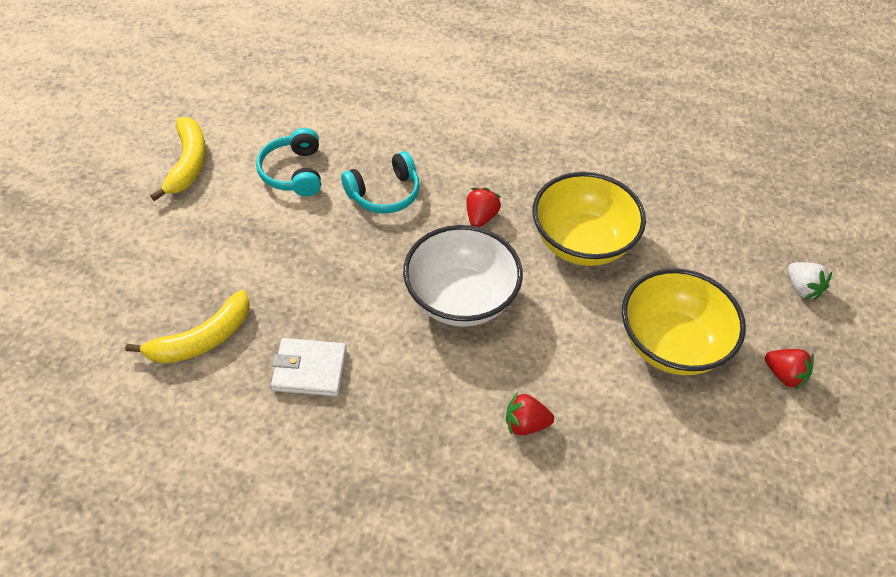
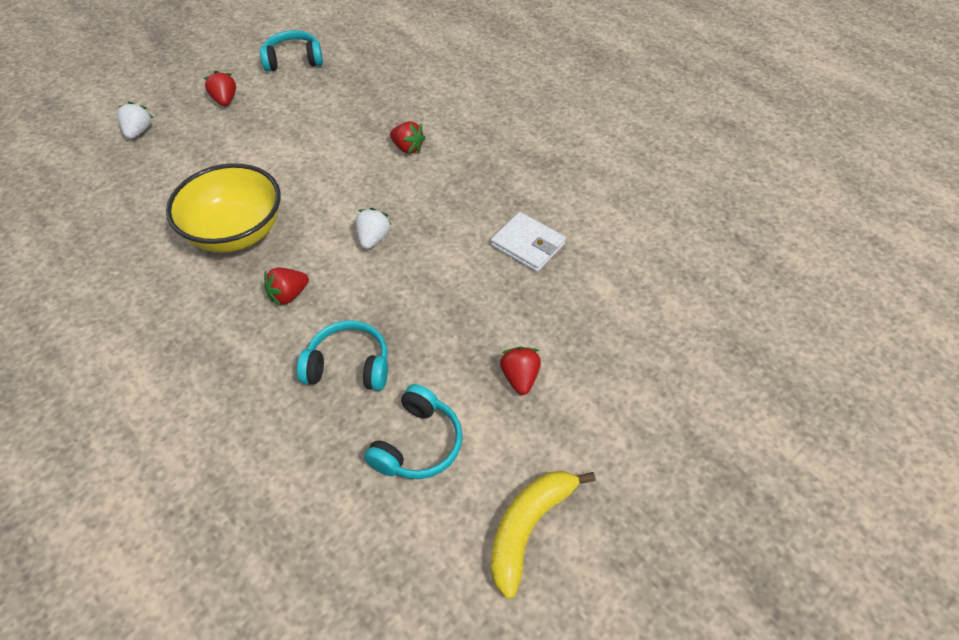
camera: 145 degrees left, 0 degrees up
yellow banana [125,290,250,364] -> none
white bowl [403,225,523,327] -> white strawberry [355,208,392,249]
yellow bowl [622,268,746,375] -> none
none -> turquoise headphones [260,30,323,71]
none -> red strawberry [500,347,541,395]

